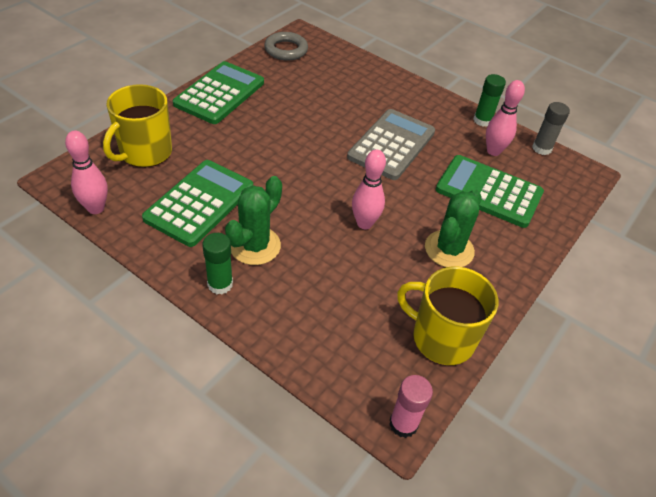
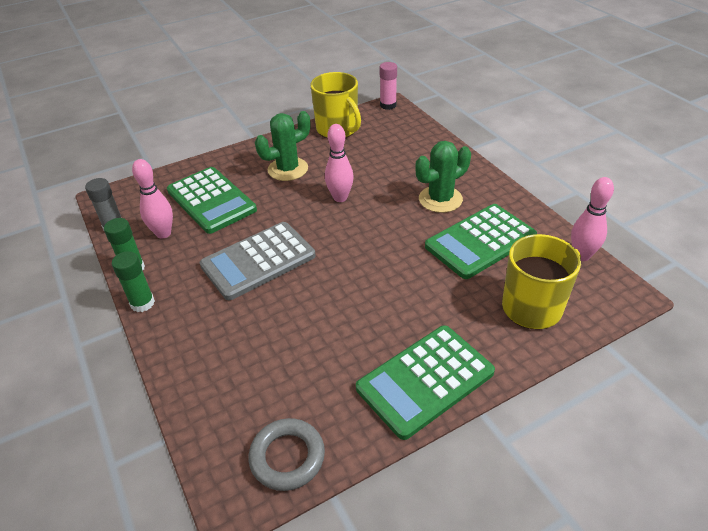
camera: 150 degrees left, 5 degrees down
green glue stick [202,233,233,294] -> green glue stick moved to [112,251,155,312]

